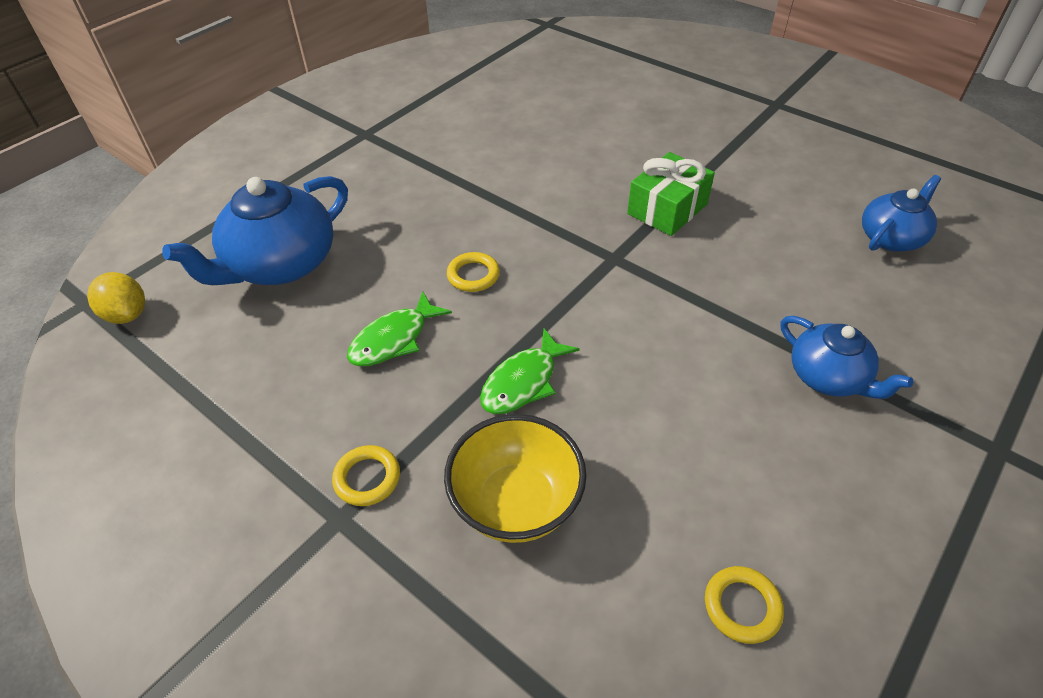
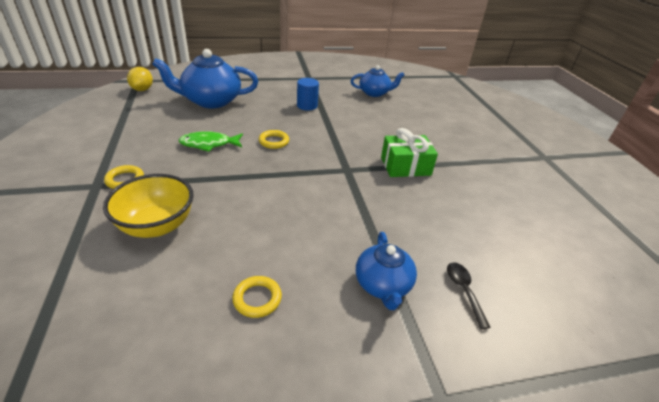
camera: 35 degrees right, 10 degrees down
green fish [480,329,580,414] -> none
yellow ring [705,566,784,644] -> yellow ring moved to [232,276,282,318]
blue teapot [862,175,941,251] -> blue teapot moved to [351,65,405,97]
none -> blue cylinder [297,78,319,111]
none -> black spoon [447,262,491,329]

